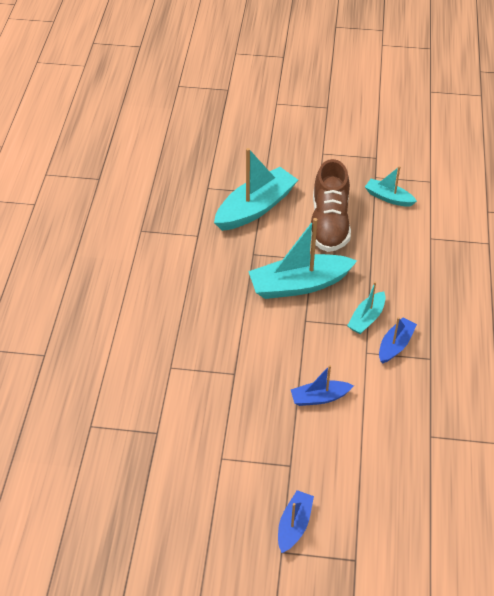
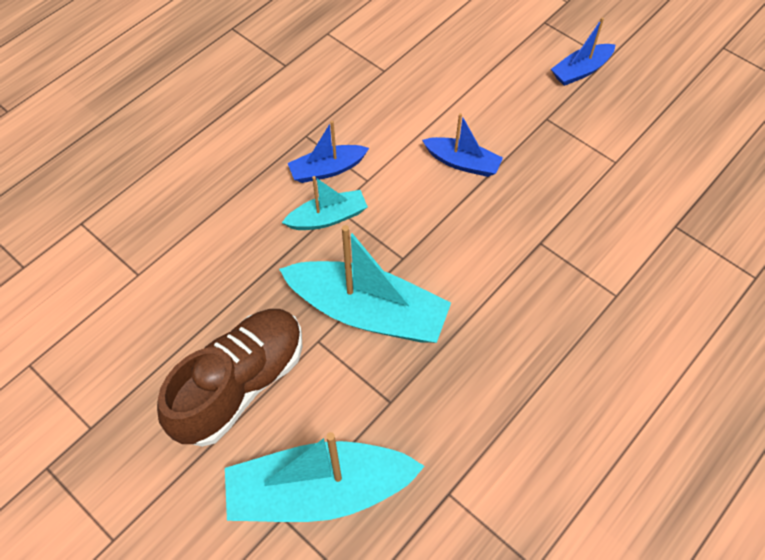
camera: 145 degrees left, 10 degrees up
turquoise boat [365,166,417,207] -> none

